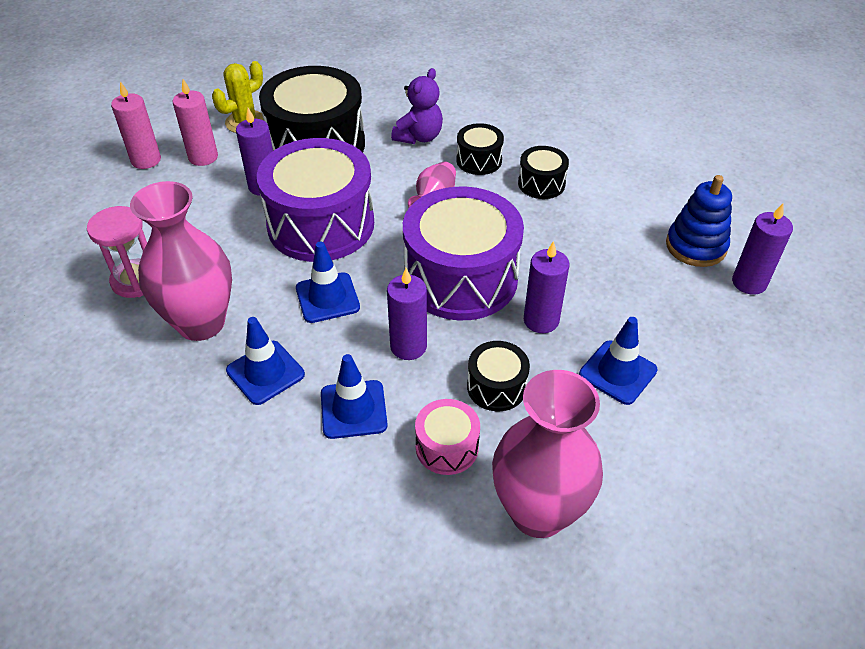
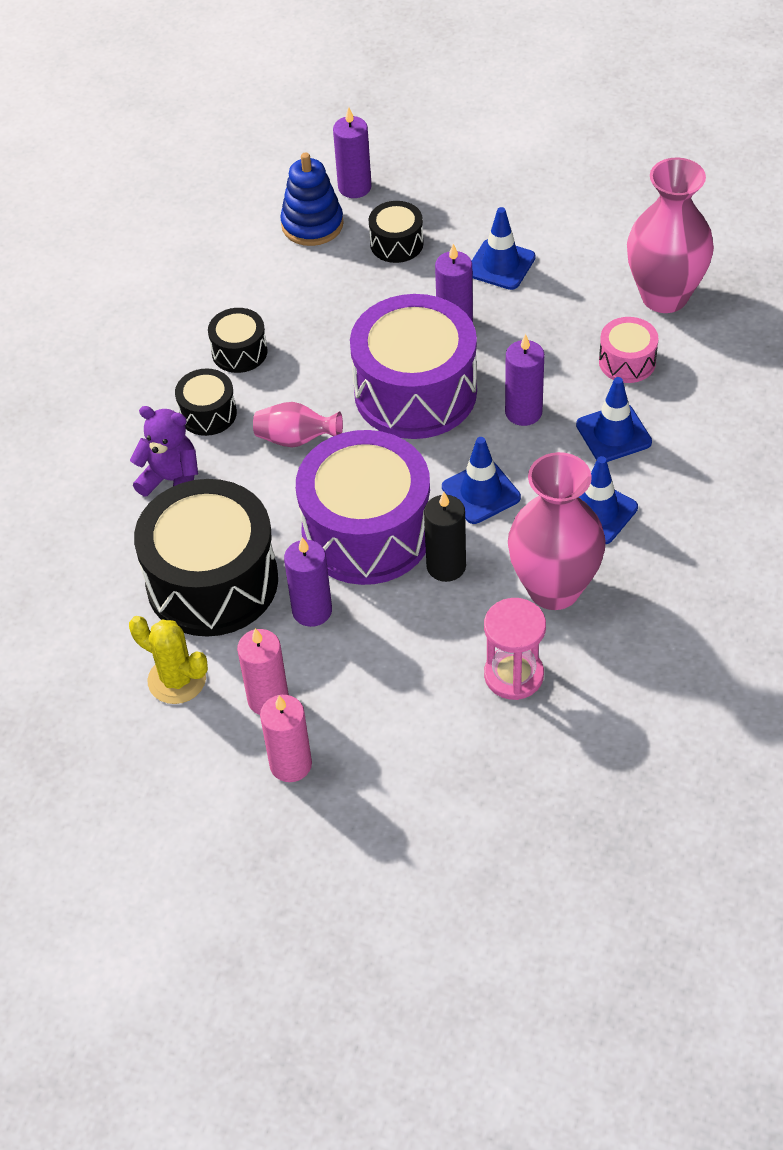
camera: 100 degrees left, 5 degrees up
black drum [467,341,530,411] -> black drum moved to [368,201,424,263]
none -> black candle [424,492,466,582]

